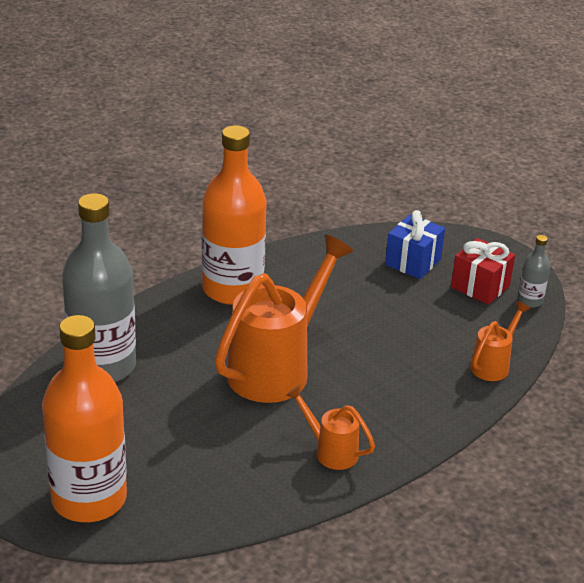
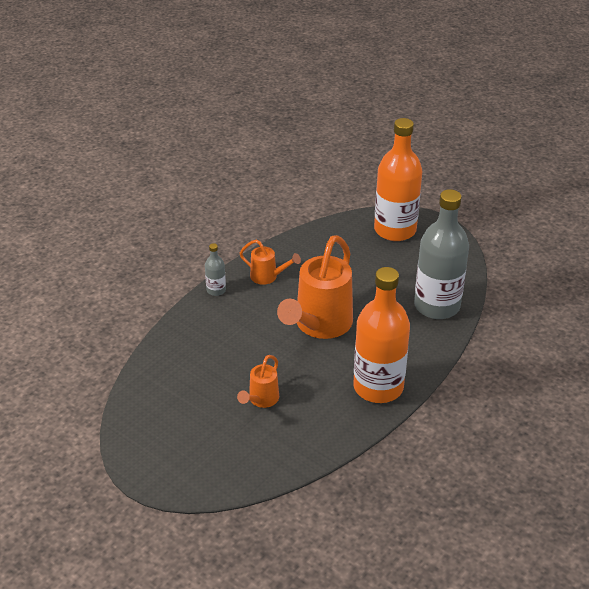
camera: 170 degrees right, 5 degrees up
blue gift [385,210,445,279] -> none
red gift [451,238,515,305] -> none
orange watering can [470,301,531,381] -> orange watering can moved to [237,355,279,408]
grey bottle [517,235,550,308] -> grey bottle moved to [205,243,226,296]

